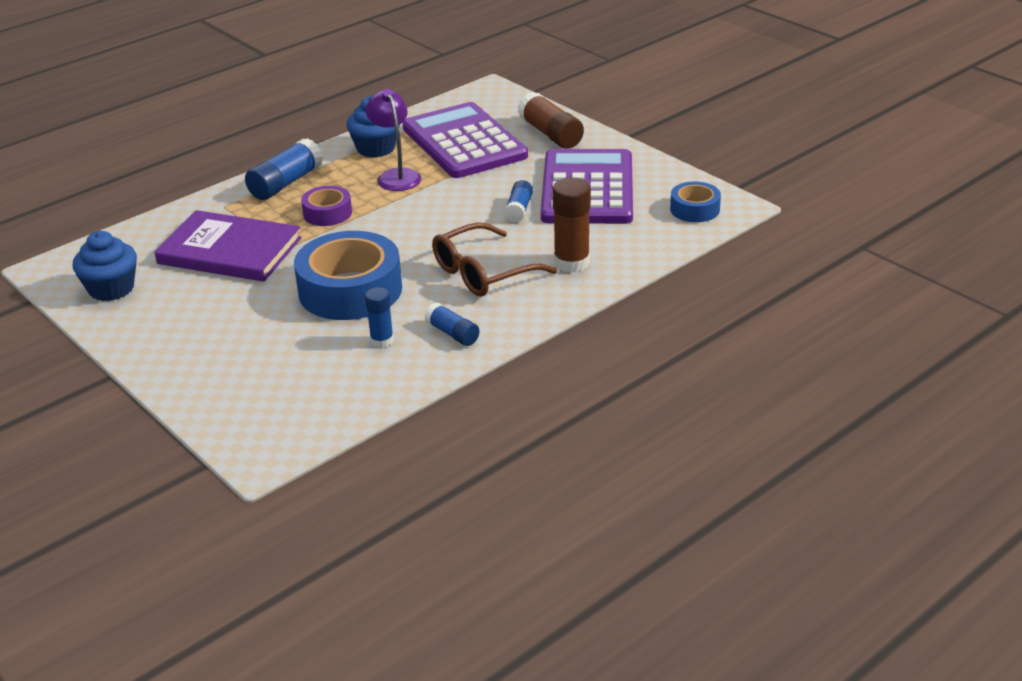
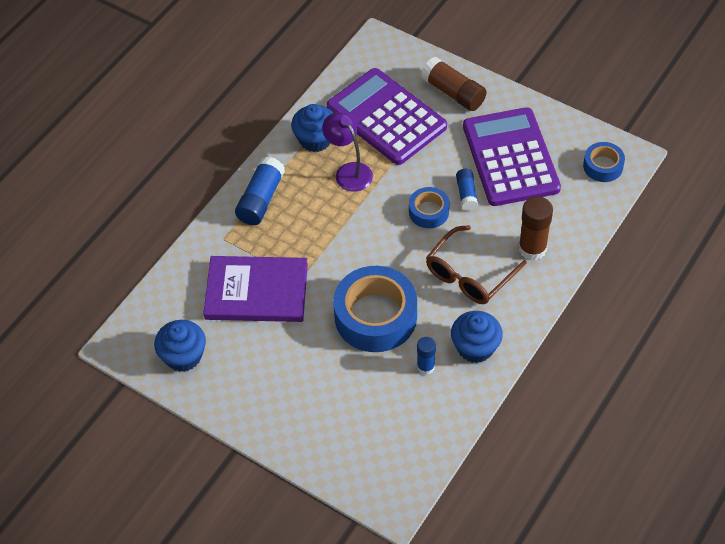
camera: 15 degrees left, 20 degrees up
purple tape [301,186,352,226] -> none
blue glue stick [425,303,480,346] -> blue cupcake [451,311,503,363]
none -> blue tape [409,187,449,228]

